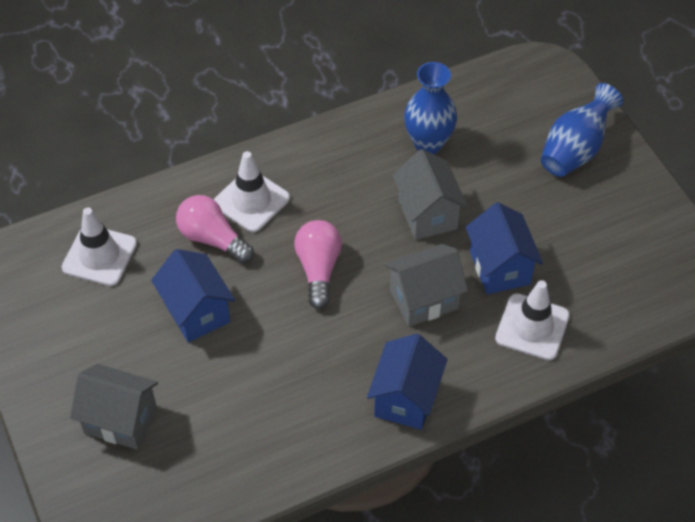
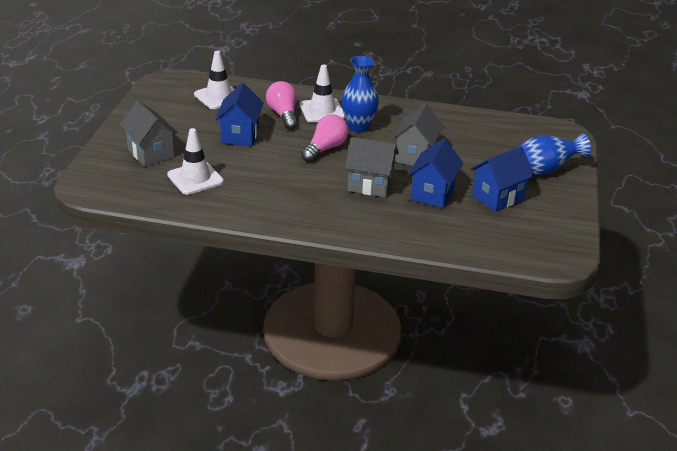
camera: 35 degrees right, 20 degrees down
blue house [367,334,447,430] -> blue house moved to [470,146,534,212]
blue vase [404,62,457,154] -> blue vase moved to [341,56,379,132]
white traffic cone [495,280,570,360] -> white traffic cone moved to [167,128,224,195]

